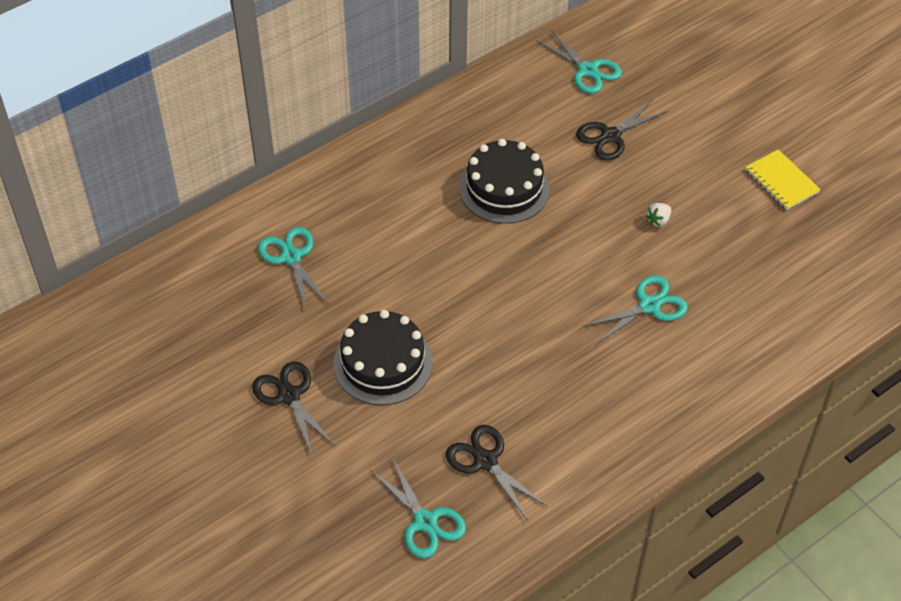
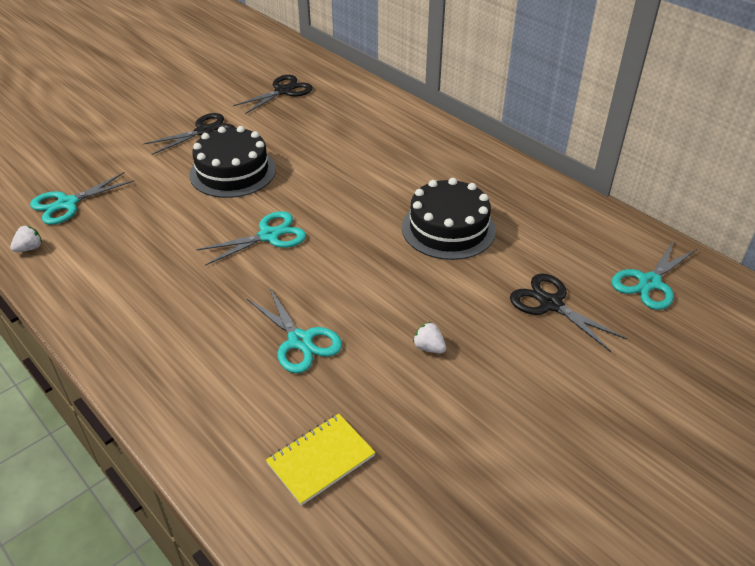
camera: 85 degrees right, 10 degrees down
turquoise scissors [258,227,329,310] -> turquoise scissors moved to [196,211,306,266]
black scissors [446,425,548,521] -> black scissors moved to [233,75,313,114]
yellow notebook [745,149,821,210] -> yellow notebook moved to [266,414,375,506]
none -> white strawberry [10,225,42,252]

